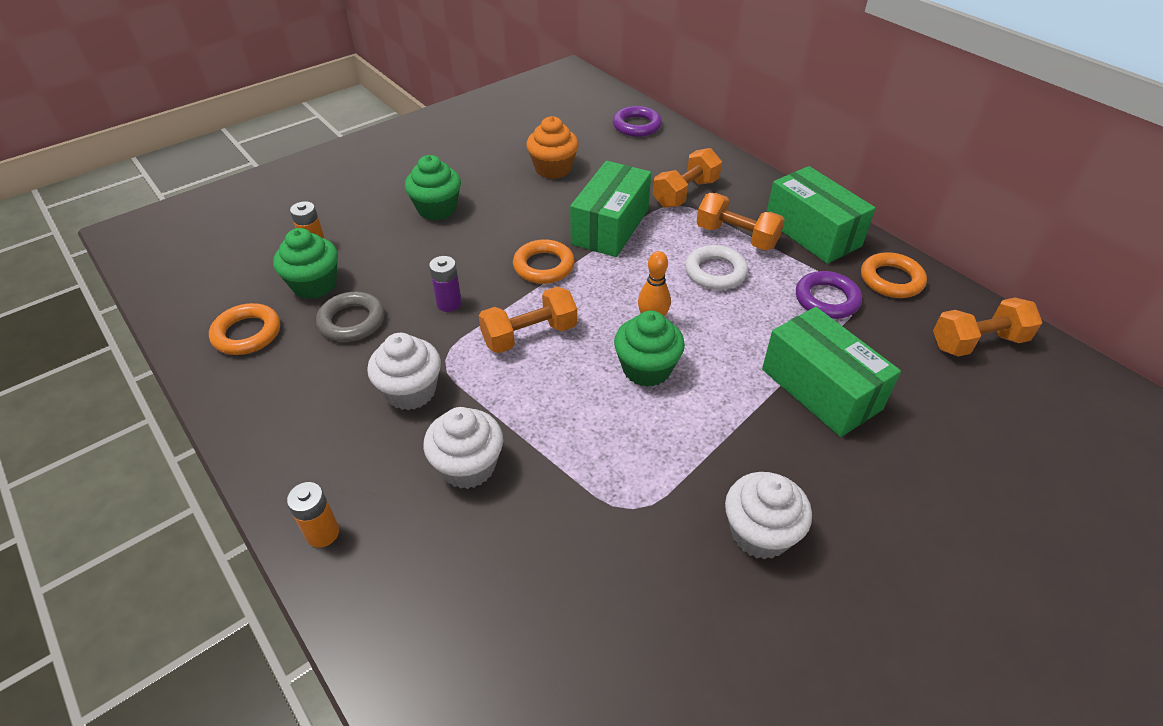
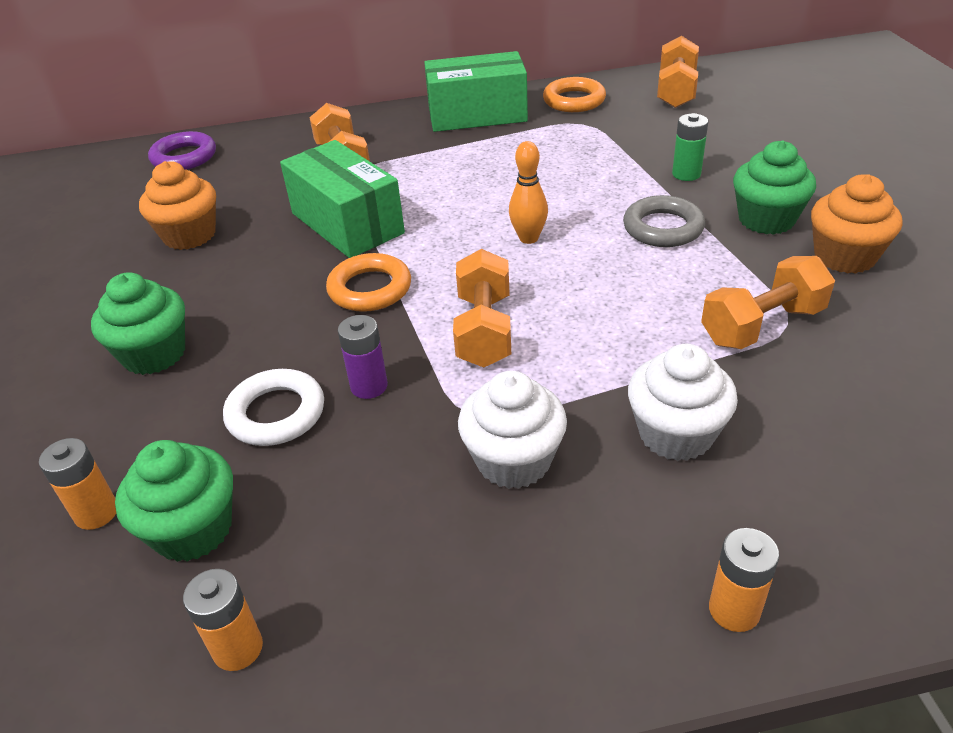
camera: 60 degrees left, 5 degrees down
orange ring [209,303,280,355] -> orange battery [183,569,263,671]
grey ring [316,292,384,342] -> grey ring moved to [623,195,705,247]
green cupcake [614,310,685,387] -> green cupcake moved to [733,140,816,235]
white ring [685,245,748,290] -> white ring moved to [223,369,324,446]
orange dumbbell [696,193,785,250] -> orange dumbbell moved to [701,256,835,349]
white cupcake [725,472,812,560] -> orange cupcake [811,174,902,274]
green box [762,307,901,437] -> green battery [672,113,708,181]
purple ring [796,271,862,319] -> none

